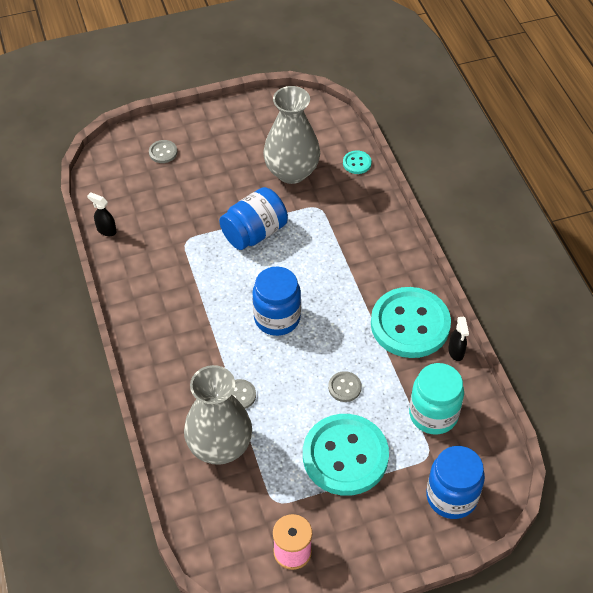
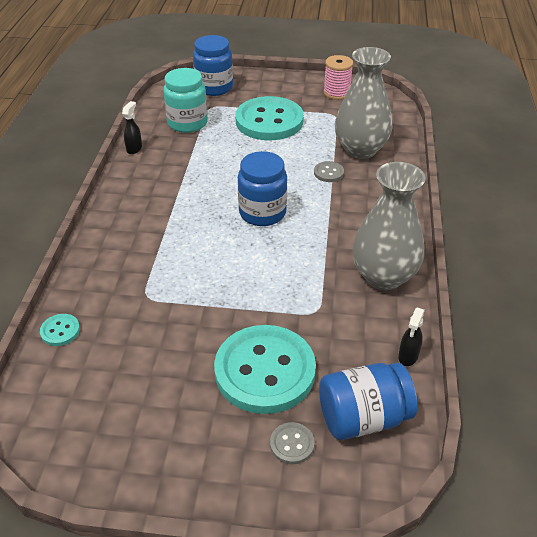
camera: 155 degrees left, 10 degrees down
black spray bottle [87,192,117,236] -> black spray bottle turned 60 degrees clockwise [398,308,425,366]
blue jar [219,187,288,250] -> blue jar moved to [319,363,418,440]
grey vase [263,86,320,184] -> grey vase moved to [352,162,426,290]
grey button [328,371,362,402] -> none
turquoise button [371,287,451,358] -> turquoise button moved to [214,325,316,414]

